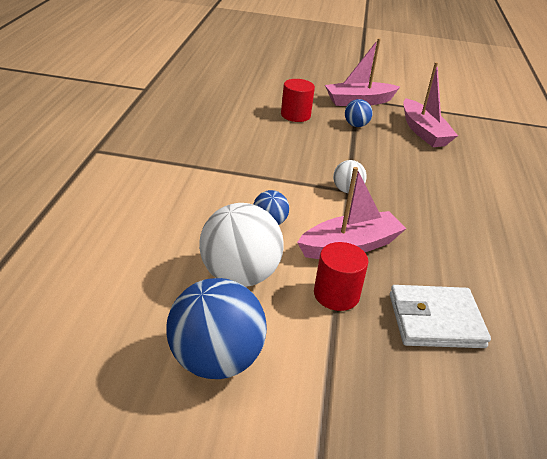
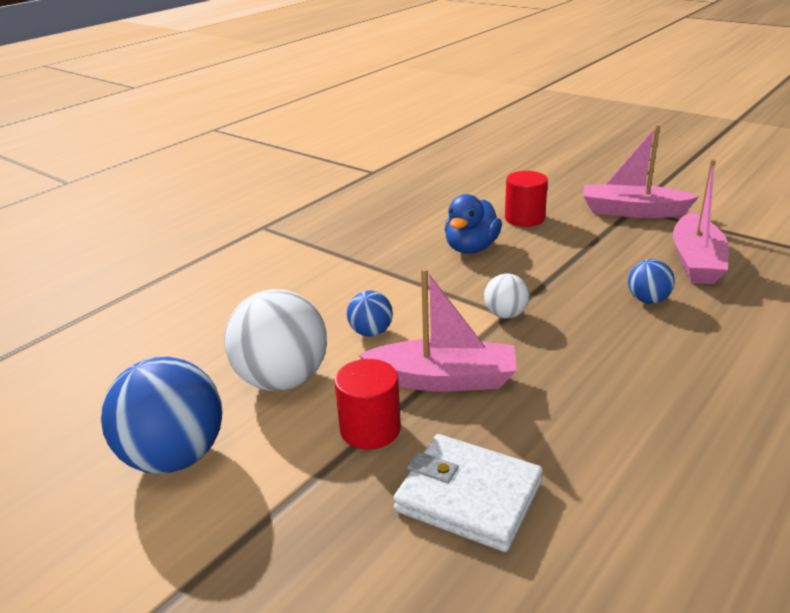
camera: 35 degrees right, 5 degrees down
blue ball [345,99,372,127] -> blue ball moved to [628,259,675,304]
none -> blue duck [445,194,502,254]

